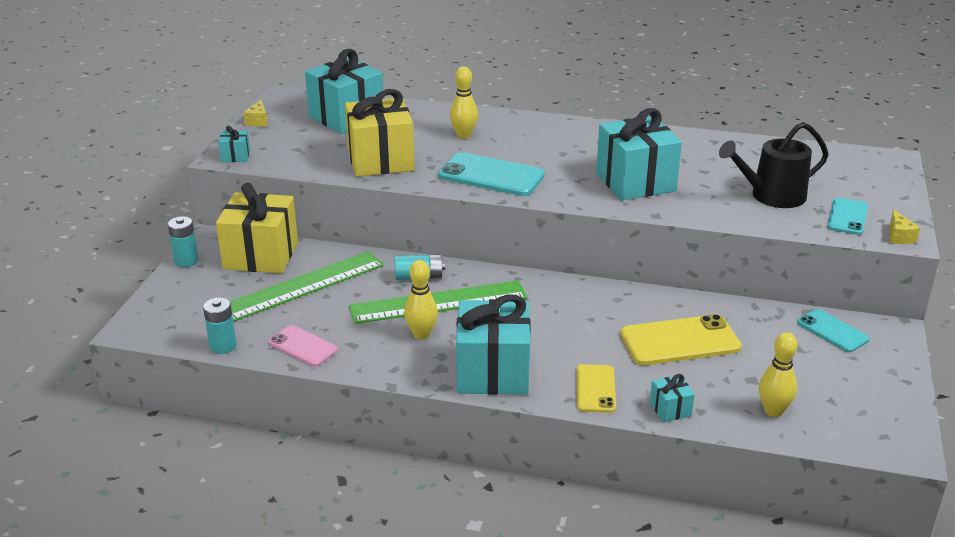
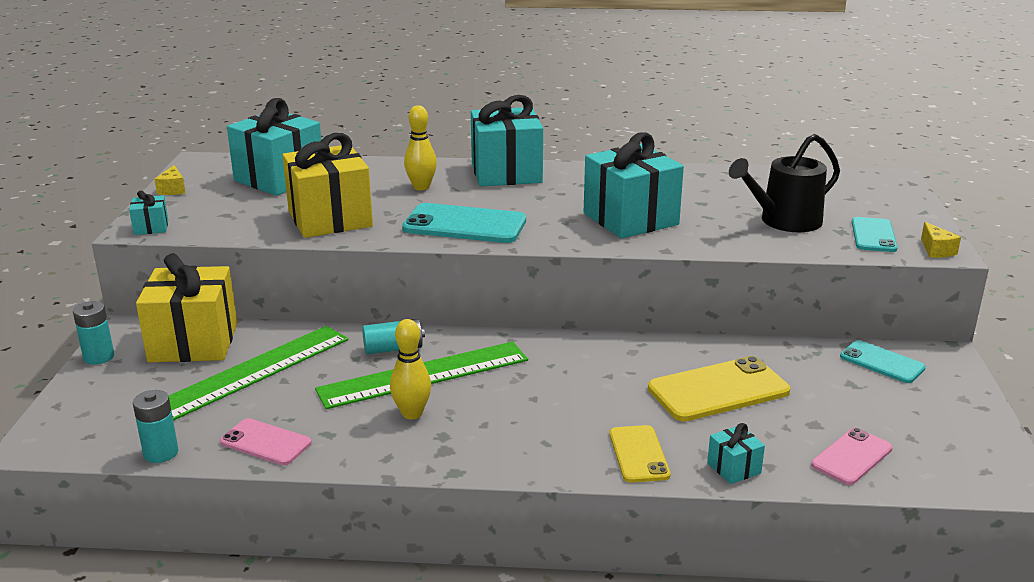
camera: 10 degrees left, 5 degrees down
turquoise gift [456,294,531,395] -> turquoise gift moved to [471,95,543,187]
yellow bowling pin [759,332,798,417] -> pink phone [811,428,893,485]

